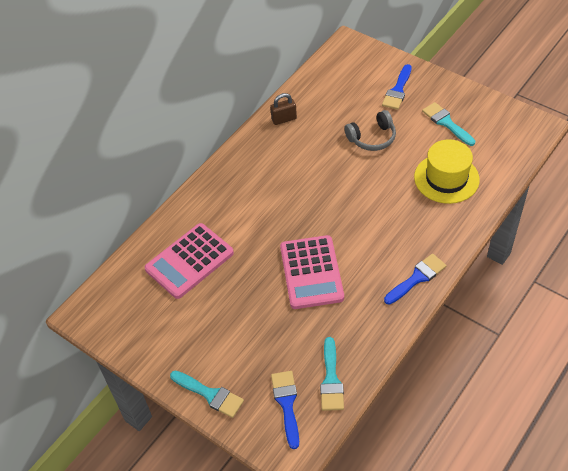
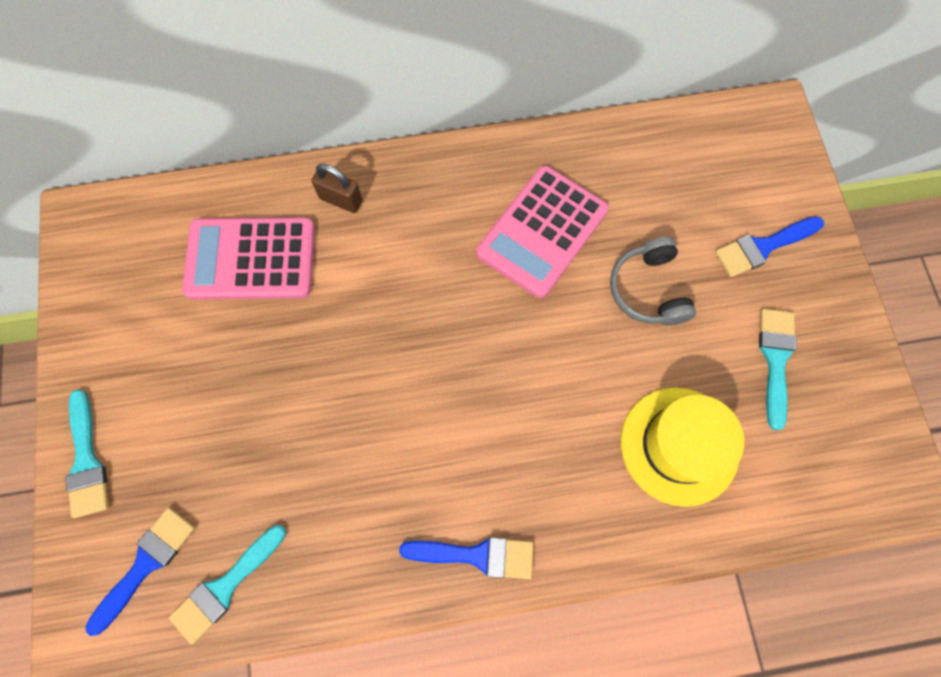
camera: 40 degrees right, 20 degrees up
brown padlock [270,93,297,125] -> brown padlock moved to [312,164,363,213]
pink calculator [280,235,344,309] -> pink calculator moved to [476,165,609,298]
grey headphones [344,110,396,151] -> grey headphones turned 60 degrees clockwise [610,237,696,326]

